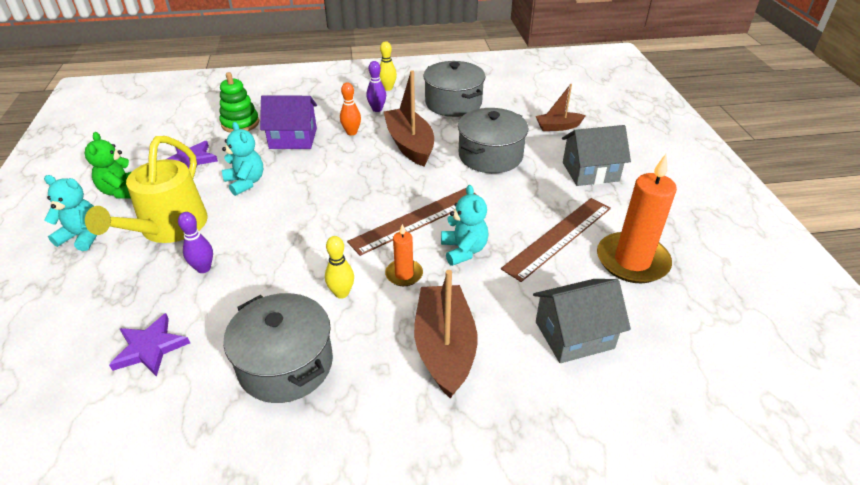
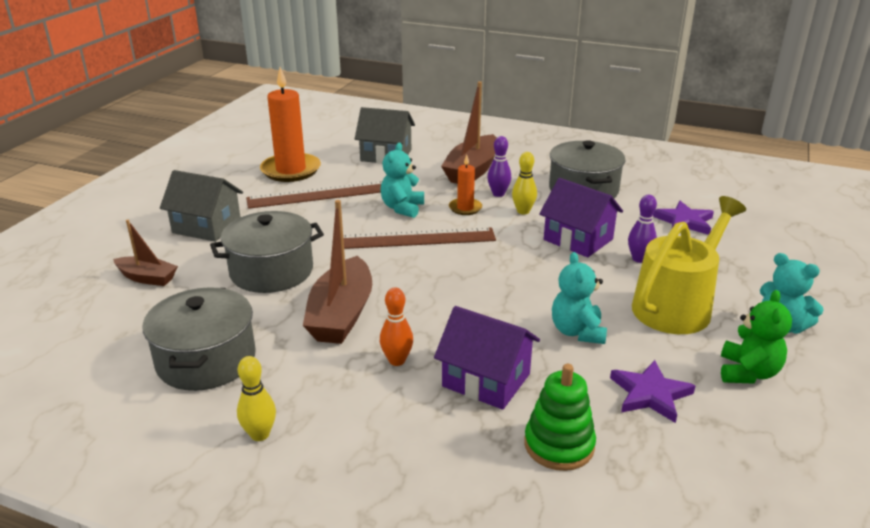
camera: 150 degrees left, 10 degrees down
purple bowling pin [366,61,386,112] -> purple bowling pin moved to [487,136,511,197]
none -> purple house [539,178,623,257]

